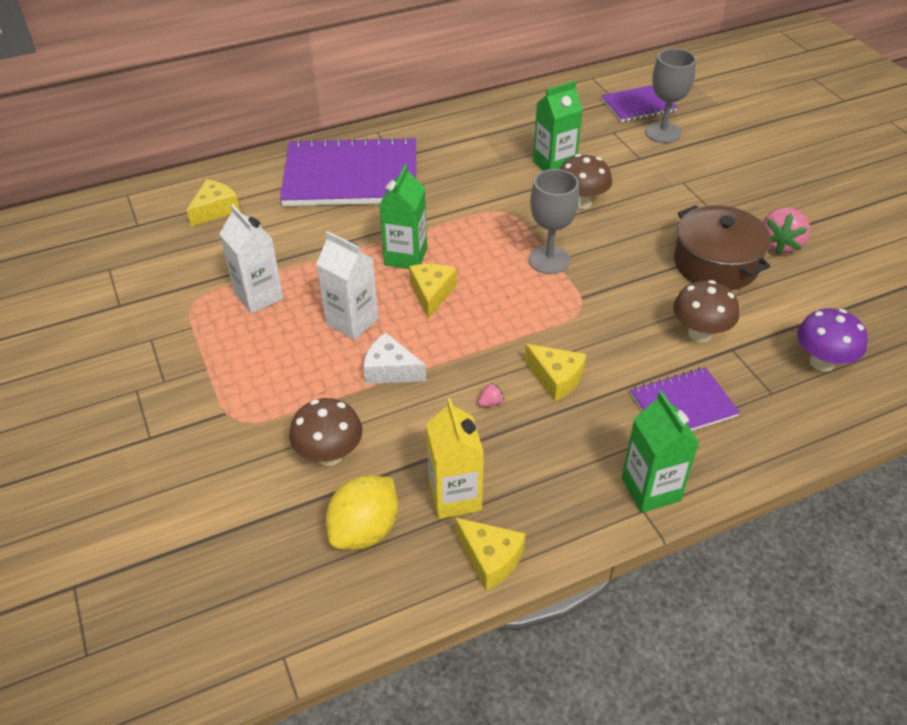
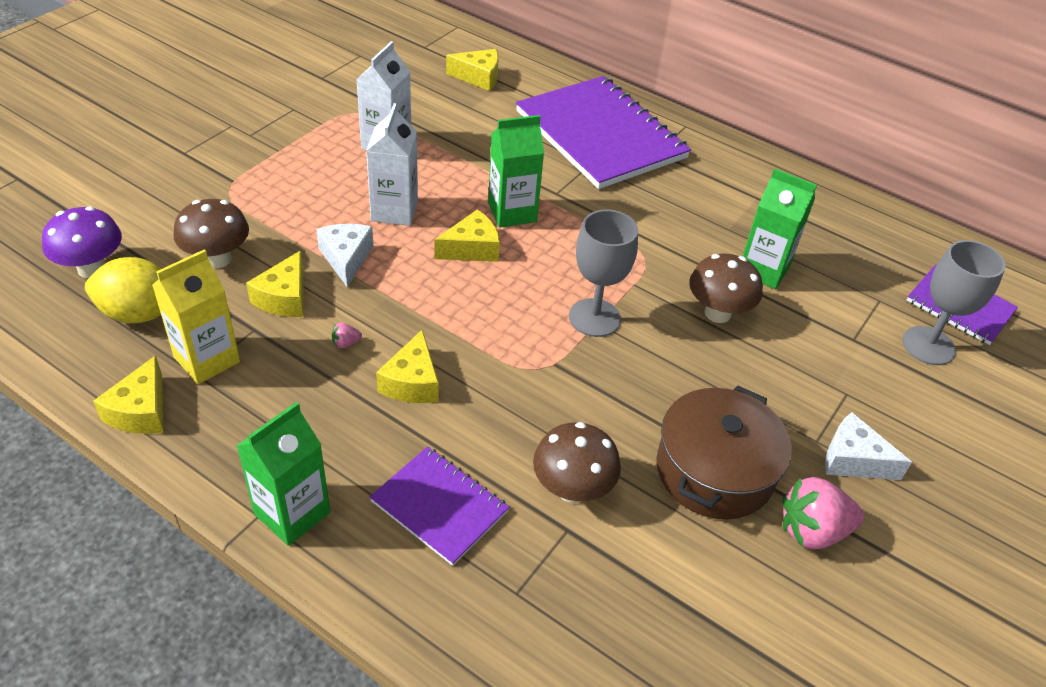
camera: 55 degrees right, 0 degrees up
pink strawberry [478,383,504,407] -> pink strawberry turned 135 degrees clockwise [332,323,362,348]
purple mushroom [797,308,868,372] -> purple mushroom moved to [42,206,122,278]
none -> yellow cheese [246,251,304,317]
none -> white cheese [825,412,912,480]

